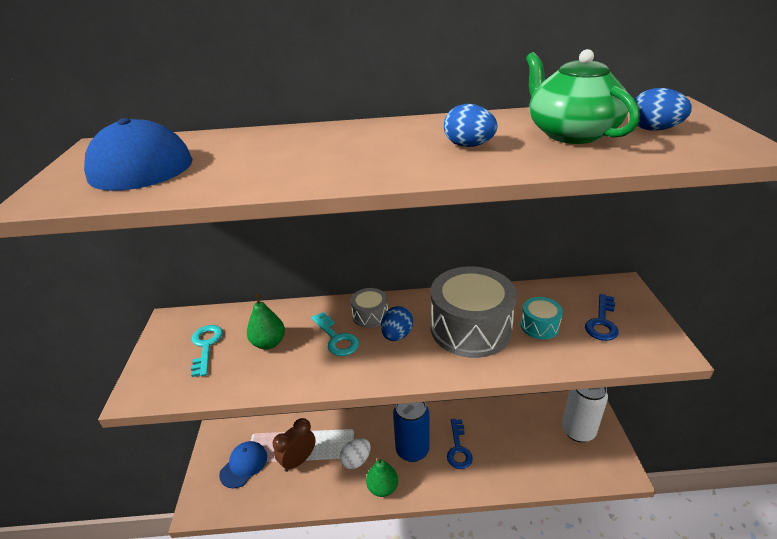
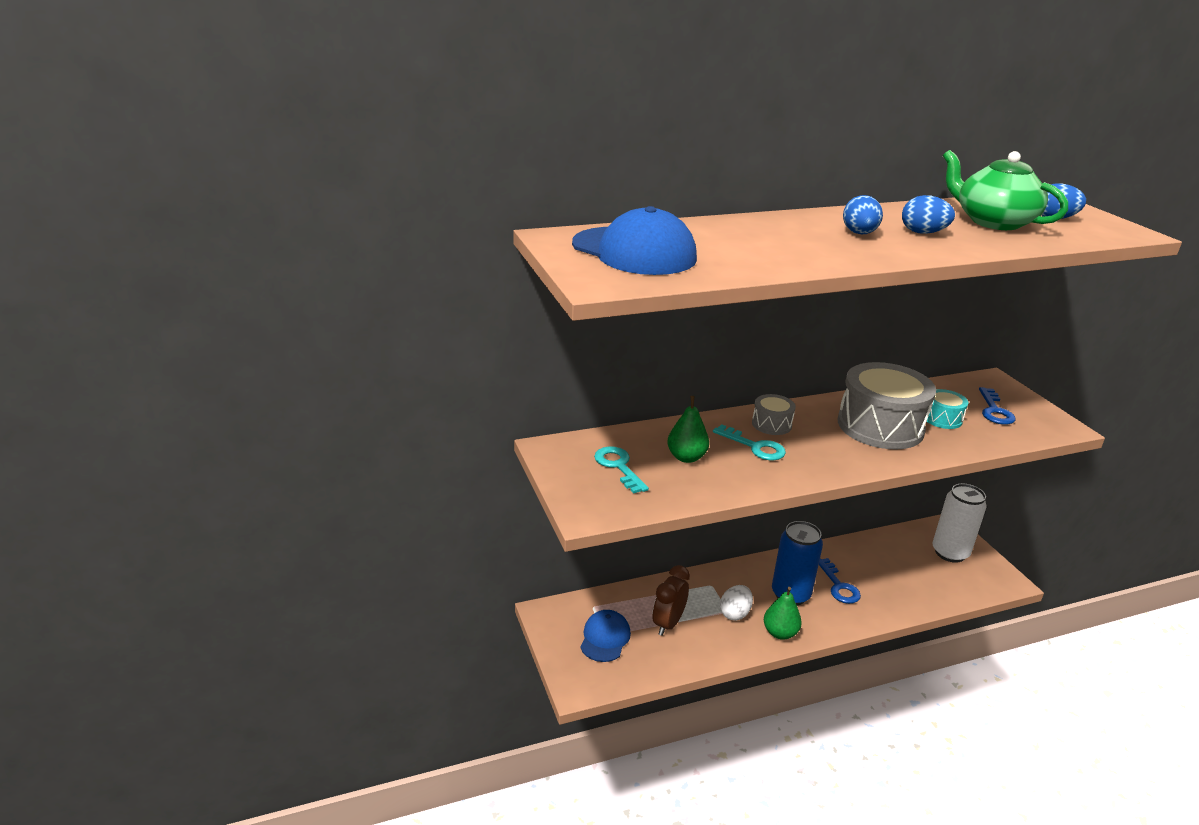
camera: 20 degrees left, 5 degrees down
blue egg [381,306,413,341] -> blue egg moved to [843,195,883,234]

